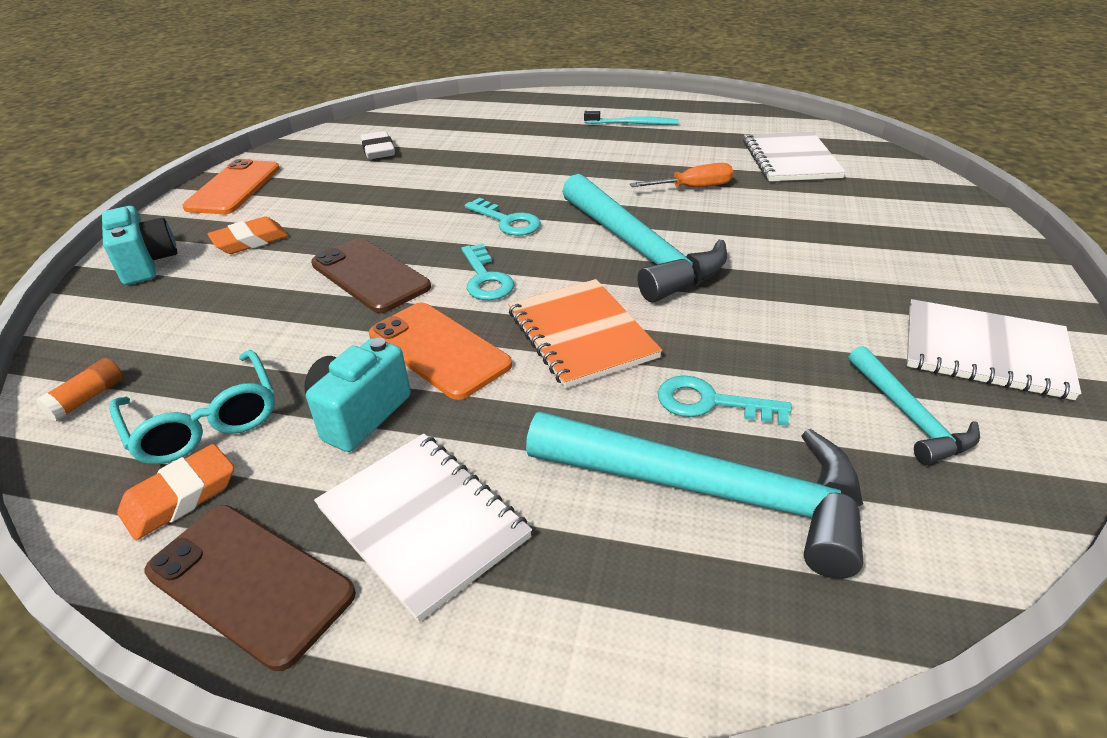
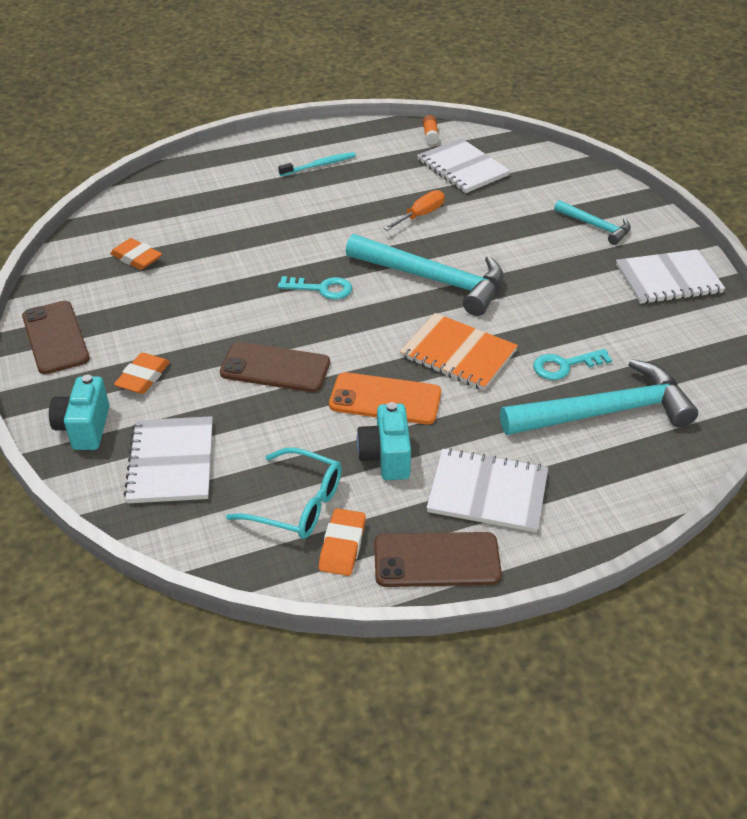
camera: 35 degrees left, 5 degrees up
orange glue stick [36,358,123,421] -> orange glue stick moved to [423,115,439,145]
turquoise camera [102,206,177,285] -> turquoise camera turned 120 degrees counterclockwise [49,375,110,450]
orange phone [182,159,280,214] -> brown phone [22,301,90,374]
white eraser [360,131,395,159] -> orange eraser [110,238,162,270]
turquoise key [462,243,514,300] -> none
turquoise hammer [849,346,980,465] -> turquoise hammer moved to [554,200,631,245]
none -> white notebook [124,416,213,503]

